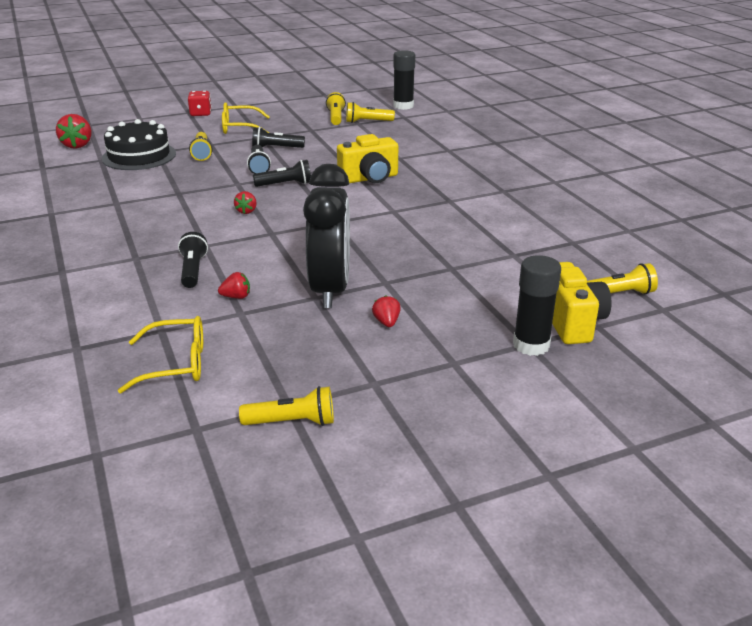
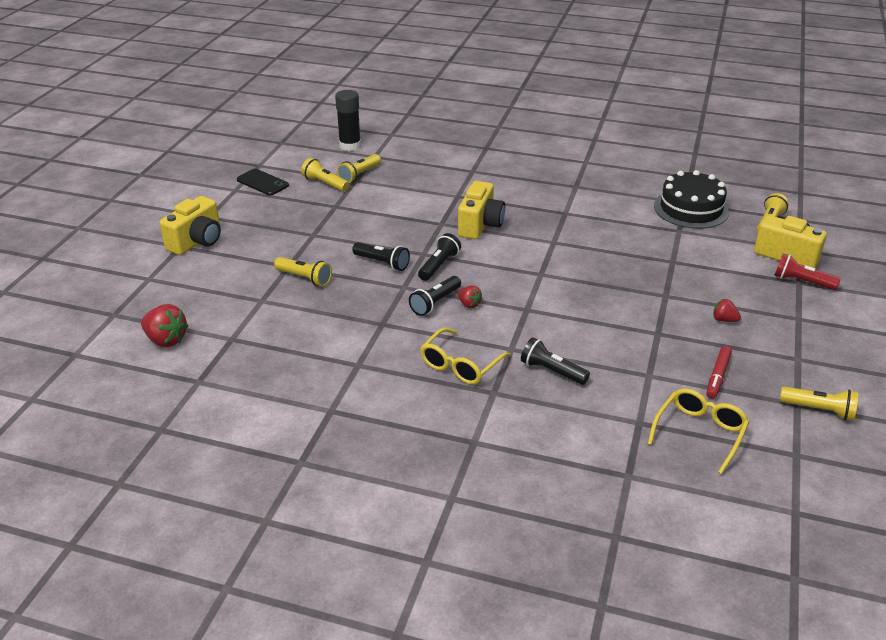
camera: 50 degrees left, 5 degrees up
black cake [102,119,176,170] -> black cake moved to [654,170,729,229]
red dice [188,91,212,116] -> yellow camera [160,196,221,255]
red strawberry [218,272,250,299] -> none
yellow glasses [222,102,270,134] -> yellow glasses moved to [420,328,511,385]
yellow flashlight [239,386,334,426] -> yellow flashlight turned 75 degrees clockwise [780,386,858,420]
black flashlight [252,127,305,148] -> black flashlight moved to [409,276,461,316]
black clock [303,164,350,308] -> none
black glue stick [513,255,561,356] -> red flashlight [774,253,841,290]
none -> black phone [237,169,289,196]
none -> red marker [706,346,732,399]

